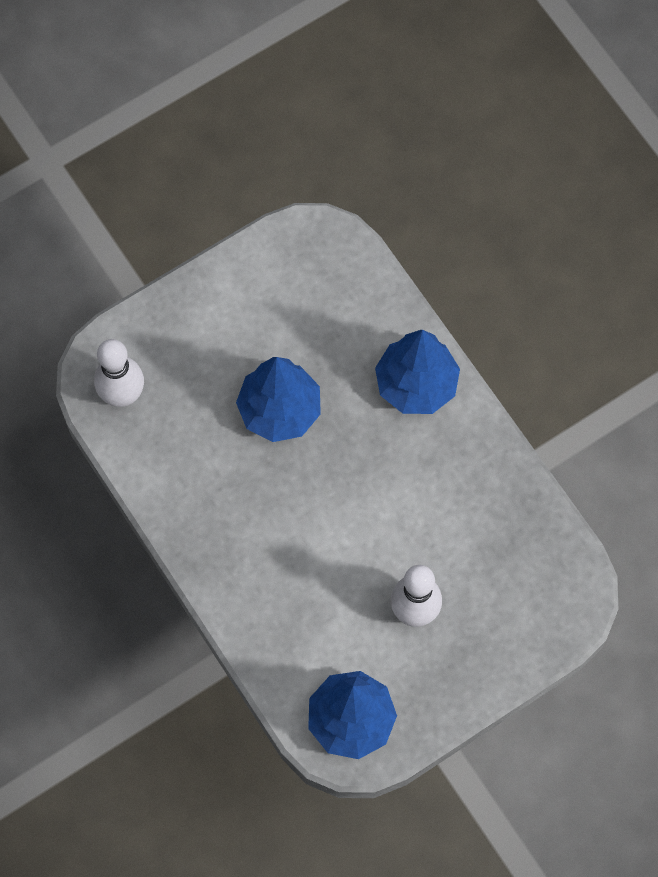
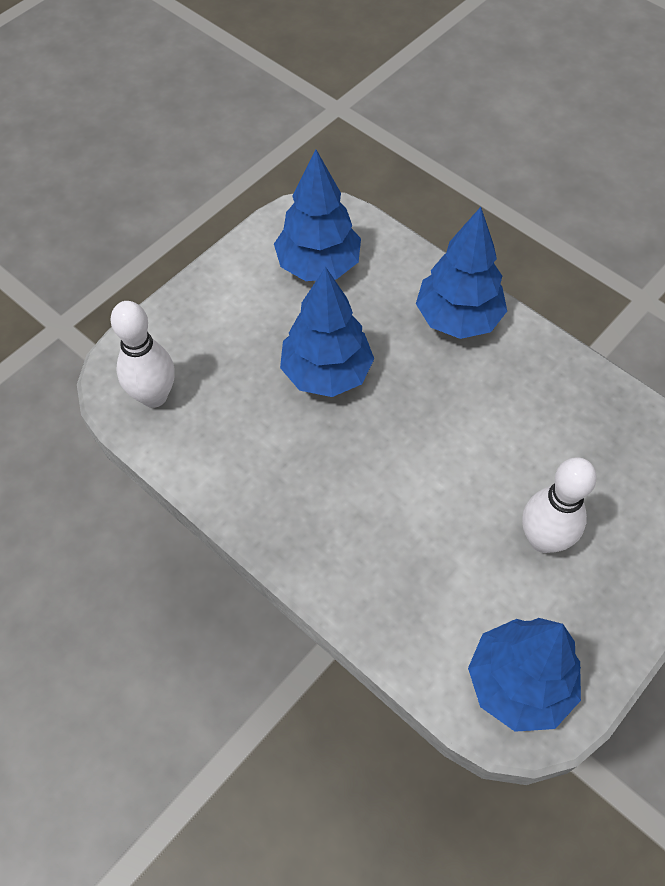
camera: 15 degrees left, 10 degrees down
none -> blue tree [274,150,361,281]

